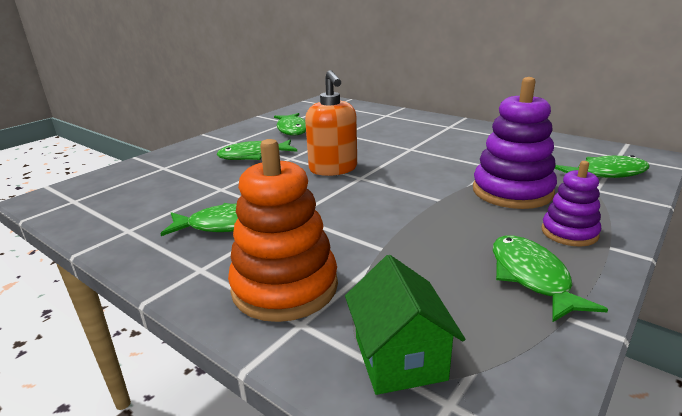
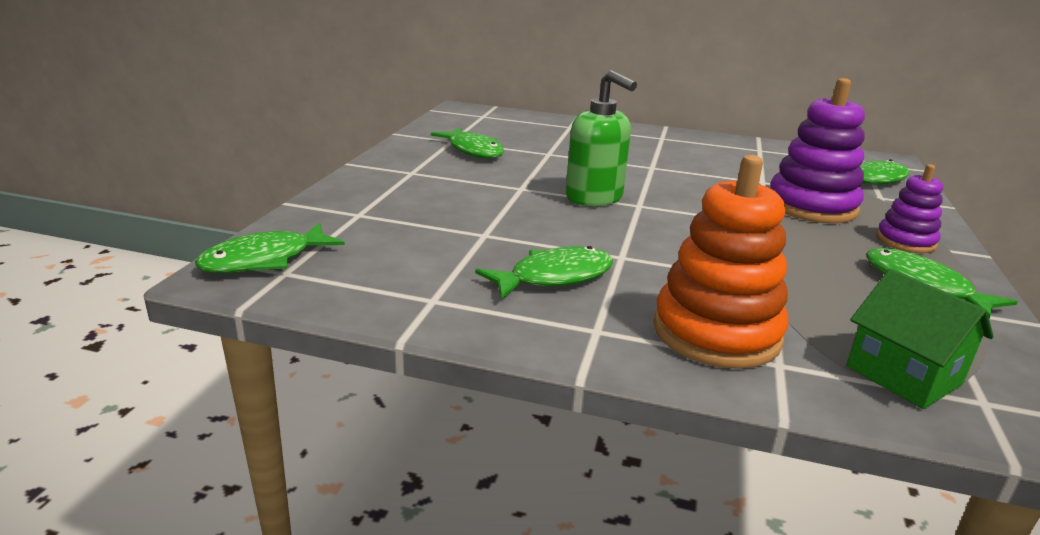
camera: 25 degrees left, 0 degrees up
green fish [216,140,297,160] -> green fish moved to [195,223,345,273]
orange soap dispenser [305,70,357,176] -> green soap dispenser [566,70,637,206]

